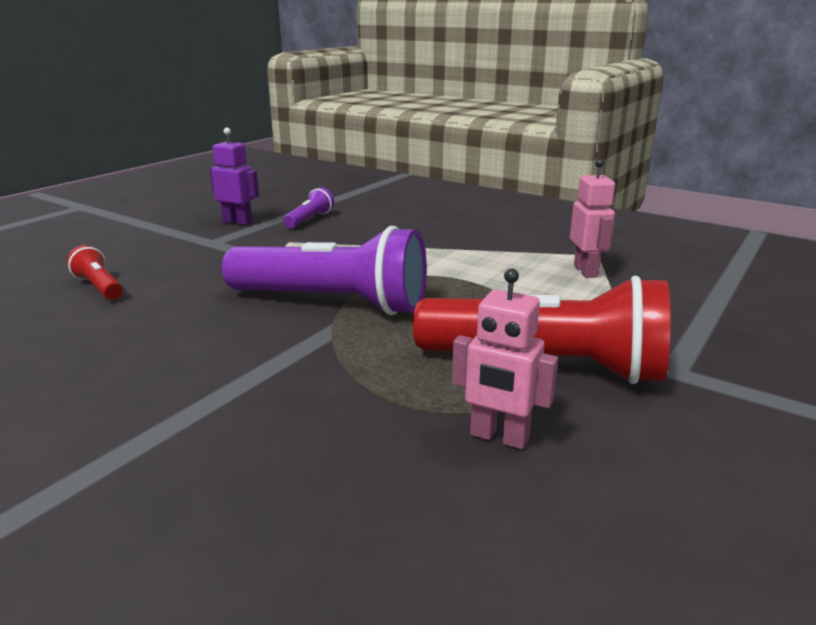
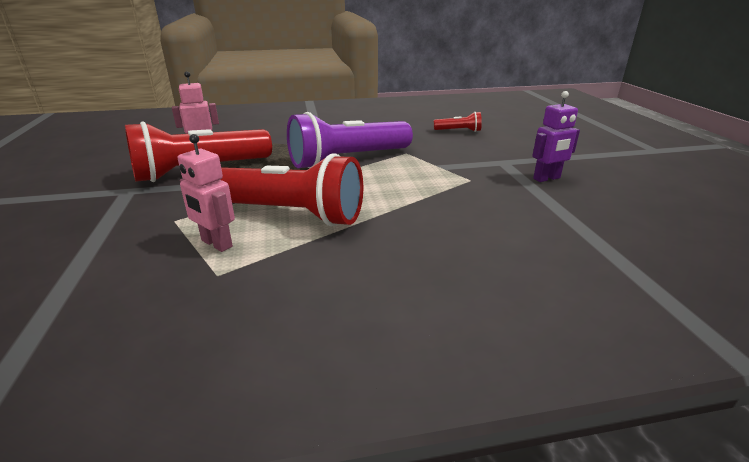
camera: 135 degrees right, 5 degrees up
purple flashlight [283,187,334,228] -> none
none -> red flashlight [220,153,363,226]

